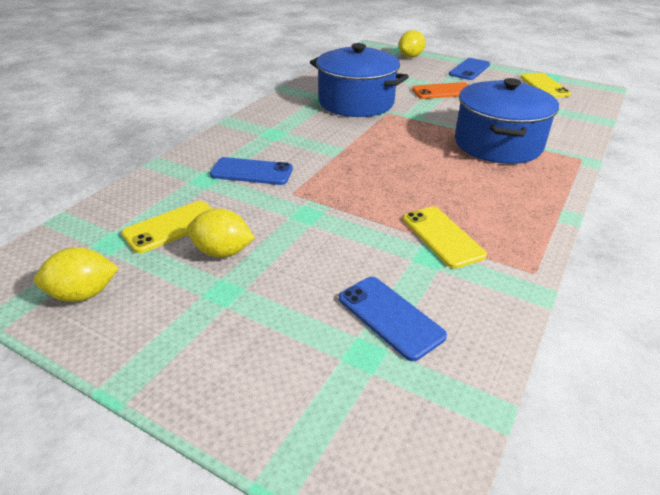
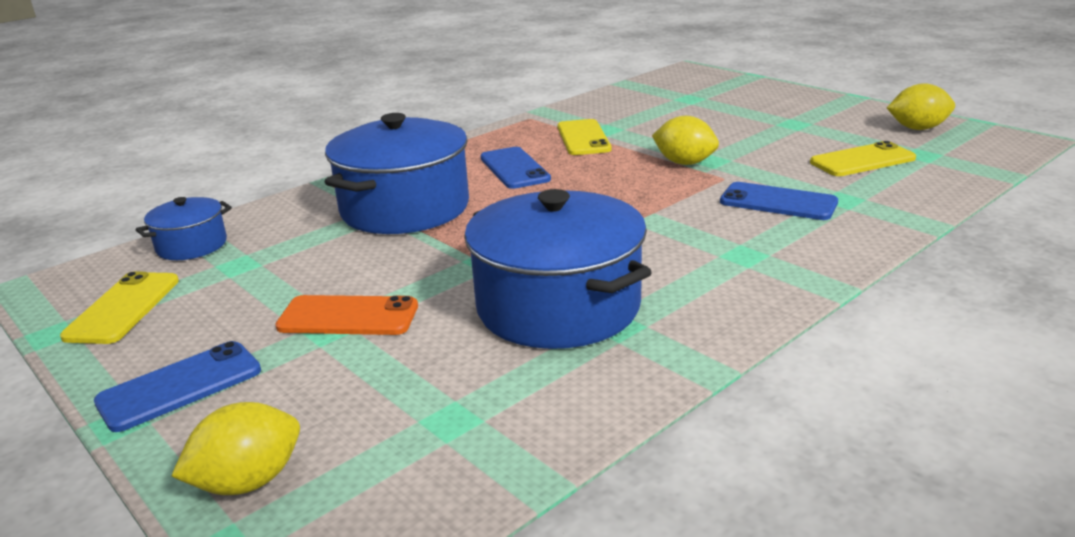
camera: 160 degrees left, 10 degrees down
yellow lemon [187,208,255,258] -> yellow lemon moved to [652,116,719,165]
blue phone [339,277,447,361] -> blue phone moved to [480,147,551,189]
none -> blue pot [136,197,232,260]

